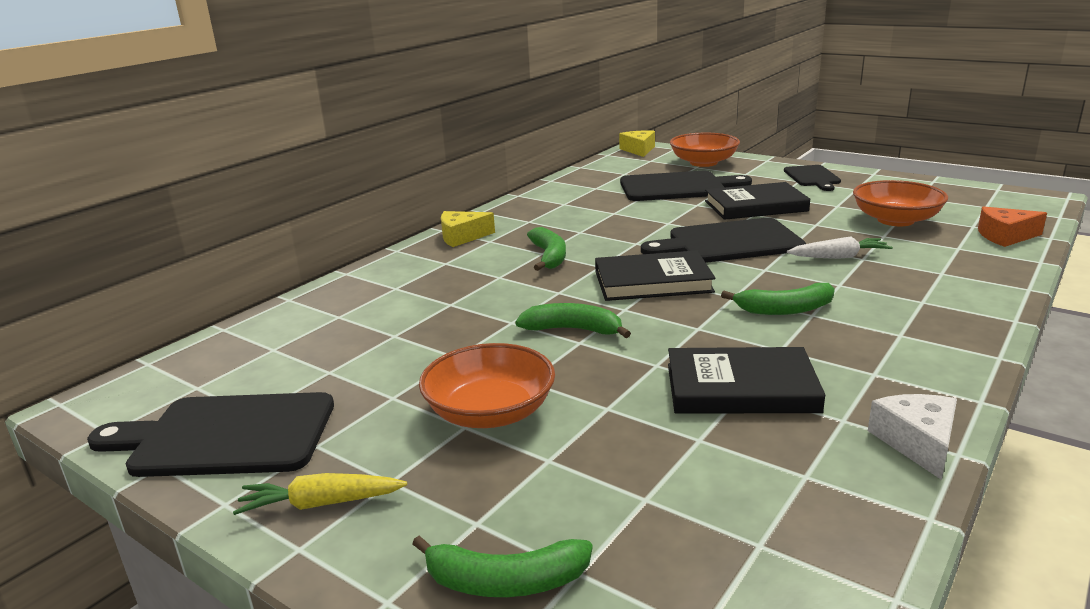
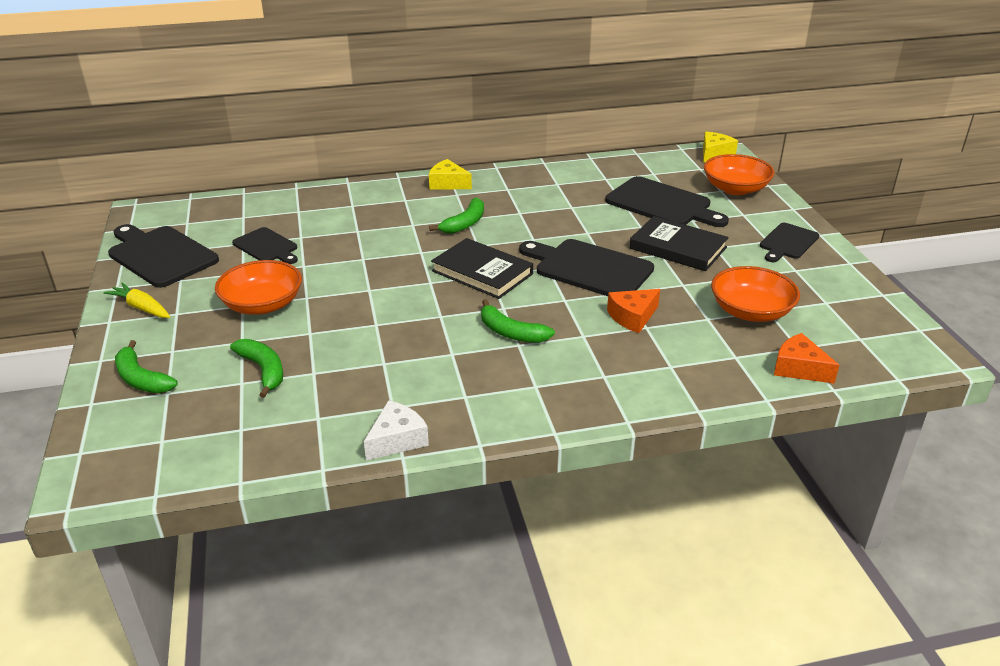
camera: 40 degrees right, 10 degrees up
green banana [515,303,631,338] -> green banana moved to [230,339,283,398]
black book [668,347,825,413] -> none
white carrot [787,236,893,259] -> orange cheese [607,289,660,333]
none -> black cutting board [232,227,298,264]

